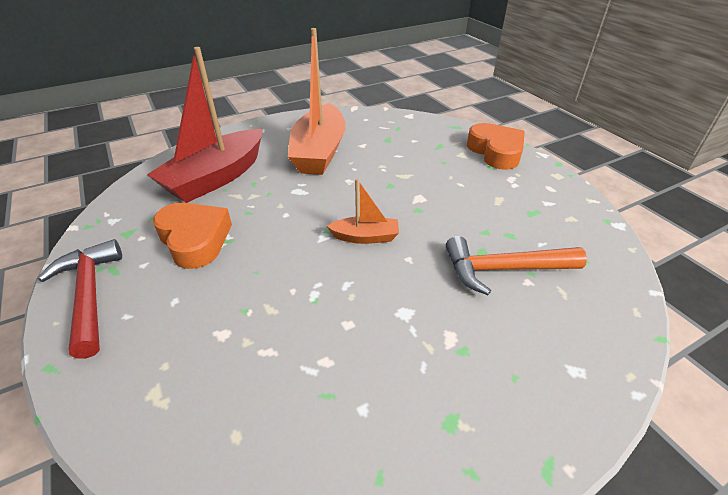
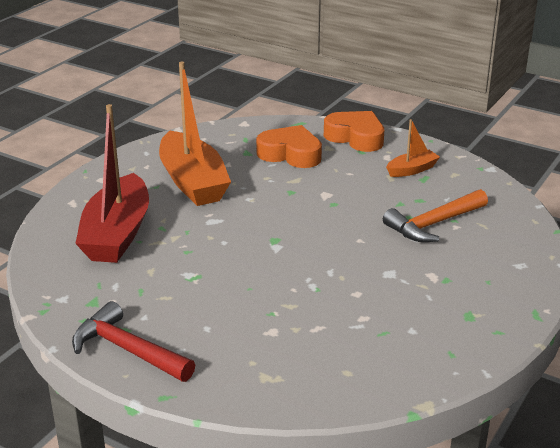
camera: 30 degrees left, 10 degrees down
orange heart [153,203,232,269] -> orange heart moved to [256,125,322,168]
orange boat [327,179,399,244] -> orange boat moved to [386,119,440,177]

